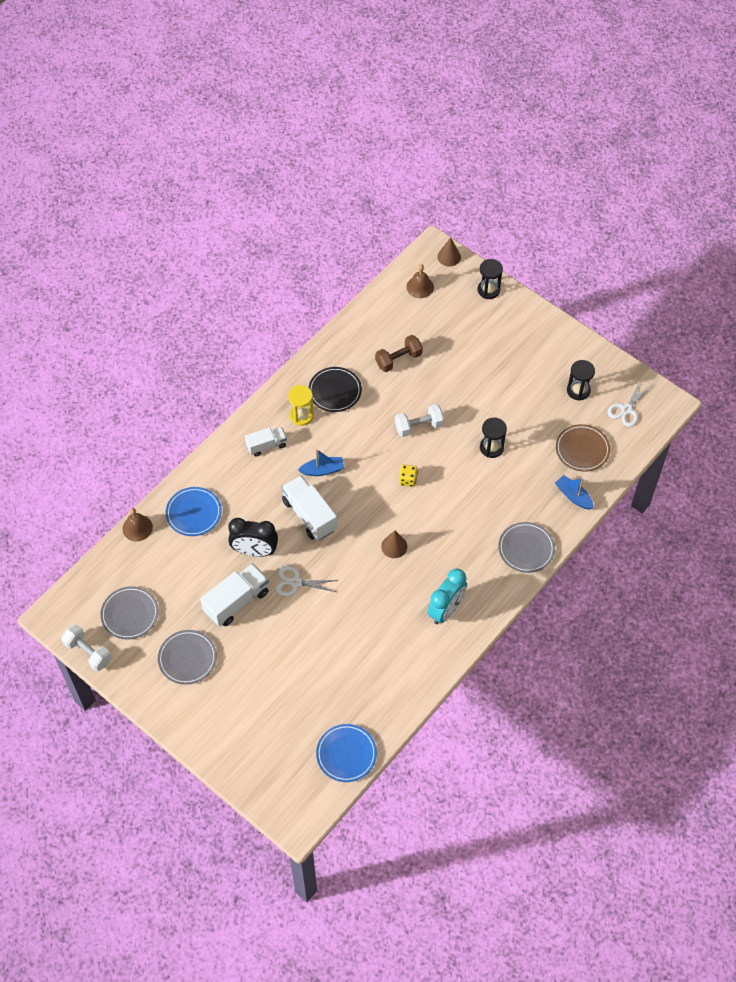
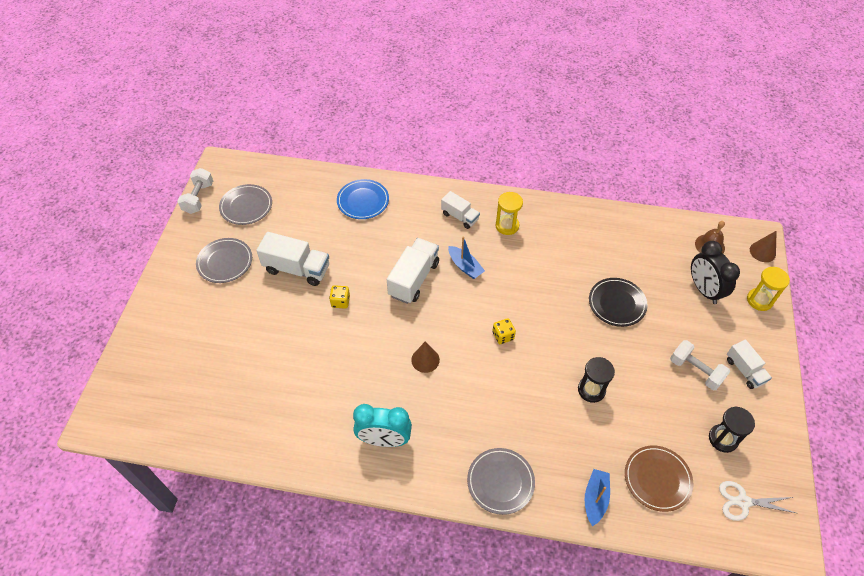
camera: 60 degrees right, 5 degrees down
brown bell [123,508,153,542] -> none
black clock [228,518,278,557] -> black clock moved to [691,241,740,304]
white scissors [276,566,338,596] -> yellow dice [329,285,350,309]
black plate [308,367,362,412] -> black plate moved to [589,278,648,327]
blue plate [316,724,377,782] -> none
brown dumbbell [375,335,423,372] -> none
white dumbbell [395,404,444,437] -> white dumbbell moved to [670,340,730,390]
black hourglass [478,259,503,299] -> yellow hourglass [747,267,790,311]
none -> white truck [727,340,772,389]

